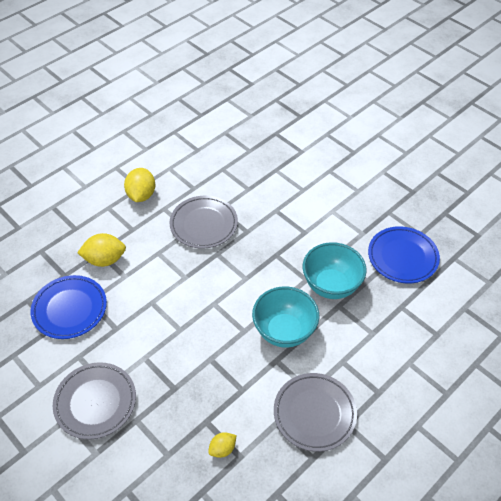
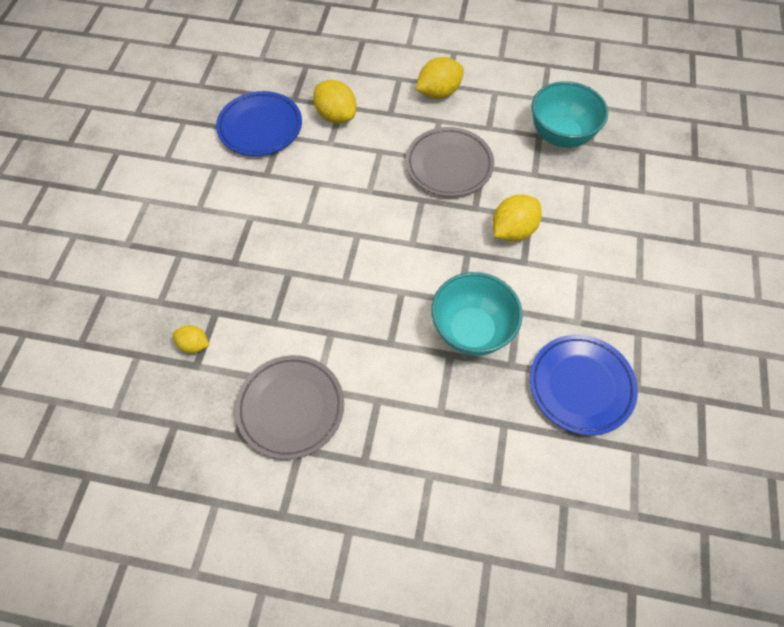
camera: 55 degrees right, 10 degrees up
grey plate [53,362,136,440] -> none
turquoise bowl [252,286,319,348] -> turquoise bowl moved to [531,81,608,148]
none -> yellow lemon [493,194,542,242]

